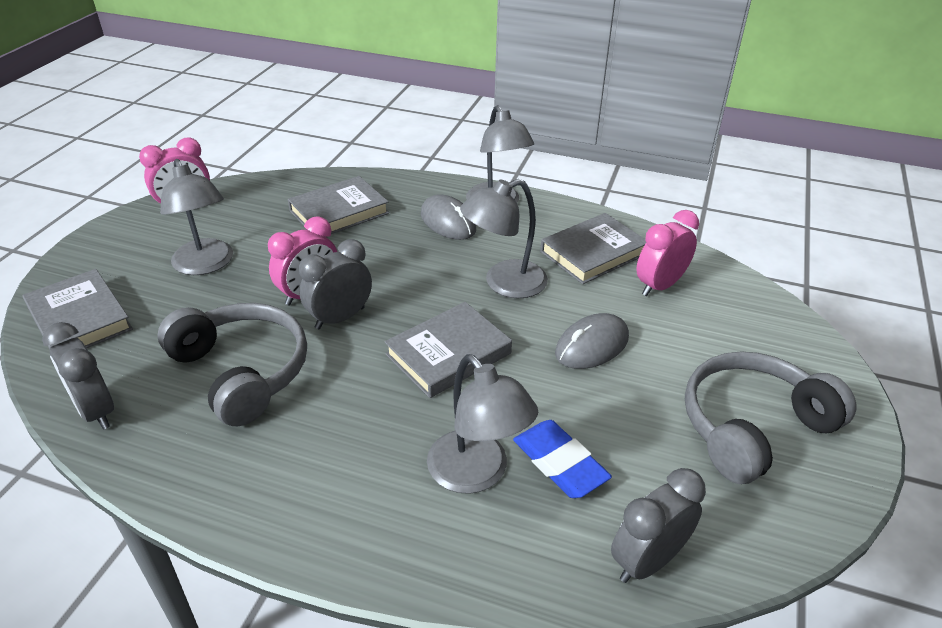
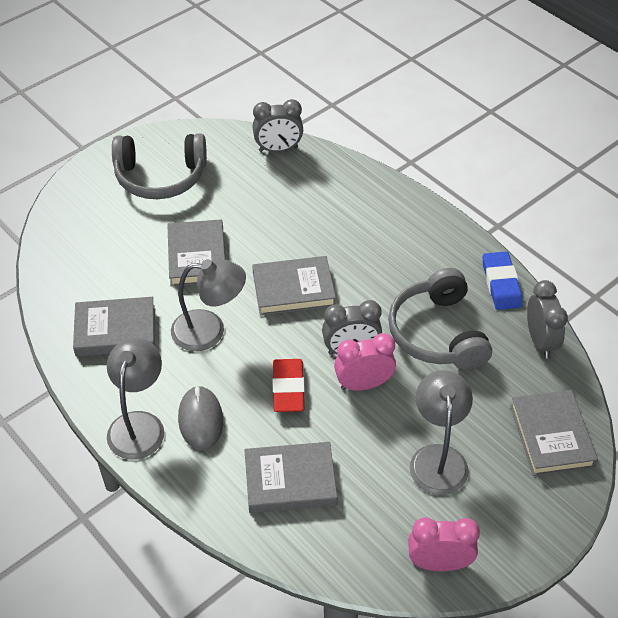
camera: 150 degrees left, 10 degrees up
grey lamp [427,354,538,494] -> none
blue eraser [513,420,612,498] -> blue eraser moved to [483,252,522,310]
grey mouse [555,313,629,369] -> grey book [167,219,226,287]
pink clock [636,210,699,296] -> none
none -> red eraser [273,359,305,412]

